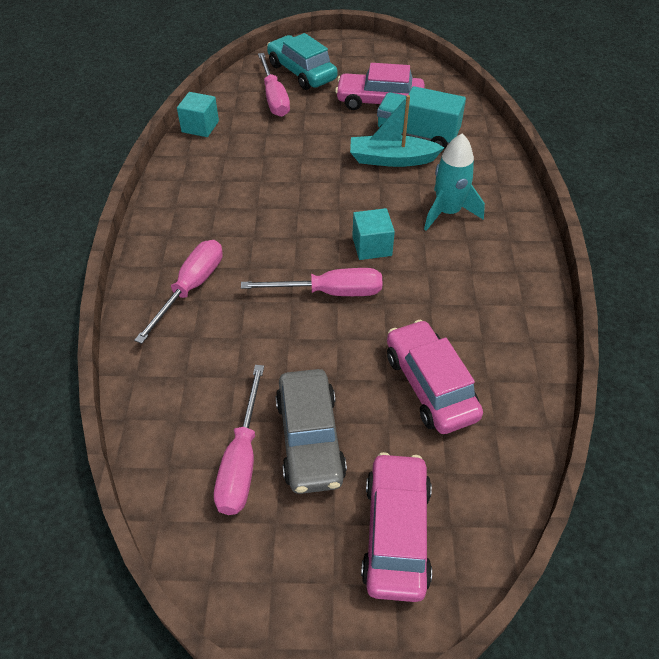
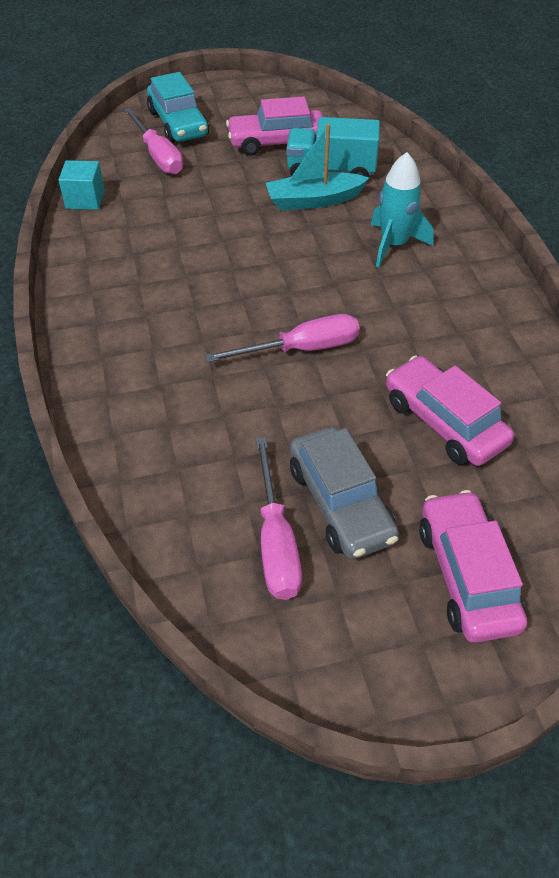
camera: 15 degrees left, 0 degrees up
pink screwdriver [134,240,223,344] -> none
turquoise car [267,33,338,90] -> turquoise car turned 150 degrees counterclockwise [147,72,209,143]
turquoise cube [352,208,395,260] -> none

